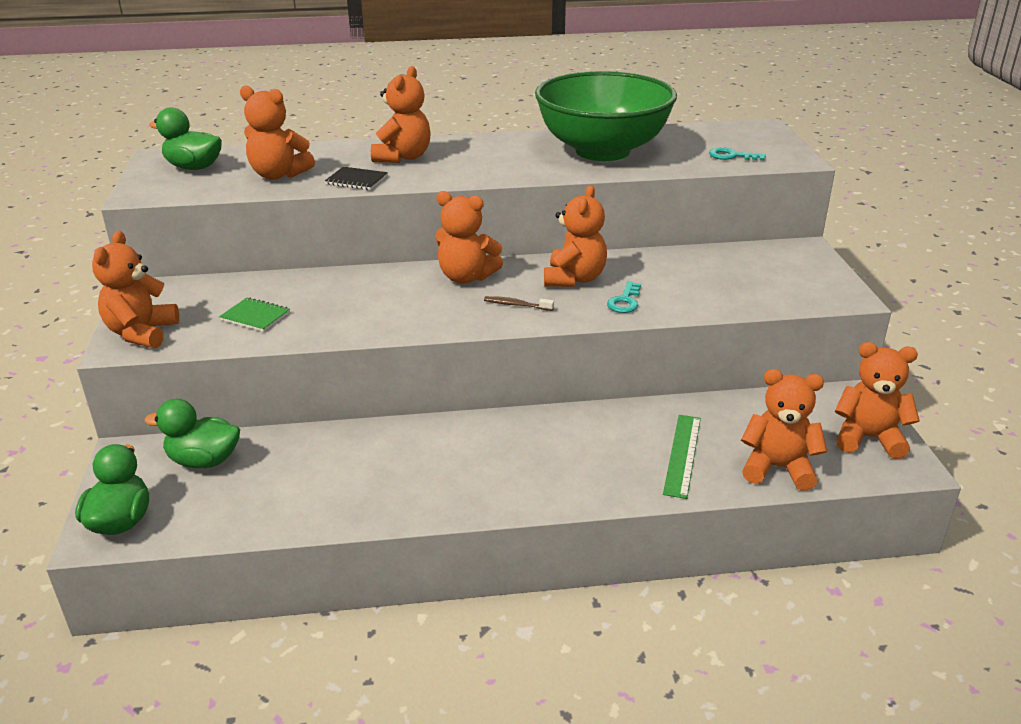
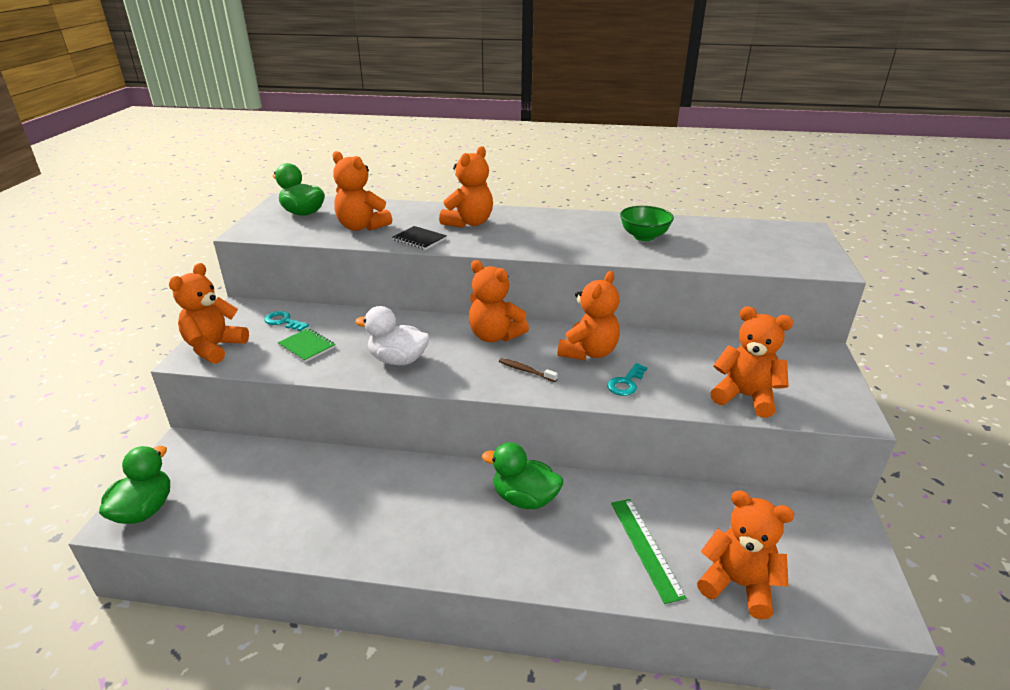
camera: 15 degrees right, 0 degrees up
green duck [144,399,240,468] -> green duck moved to [482,442,563,509]
green bowl [535,71,677,161] -> green bowl [620,206,674,241], size x0.42
green ruler [663,415,701,499] -> green ruler turned 45 degrees counterclockwise [611,499,686,604]
turquoise key [709,147,766,160] -> turquoise key moved to [264,311,309,331]
orange teddy bear [835,342,920,459] -> orange teddy bear moved to [710,306,793,418]
none -> white duck [355,306,430,365]

